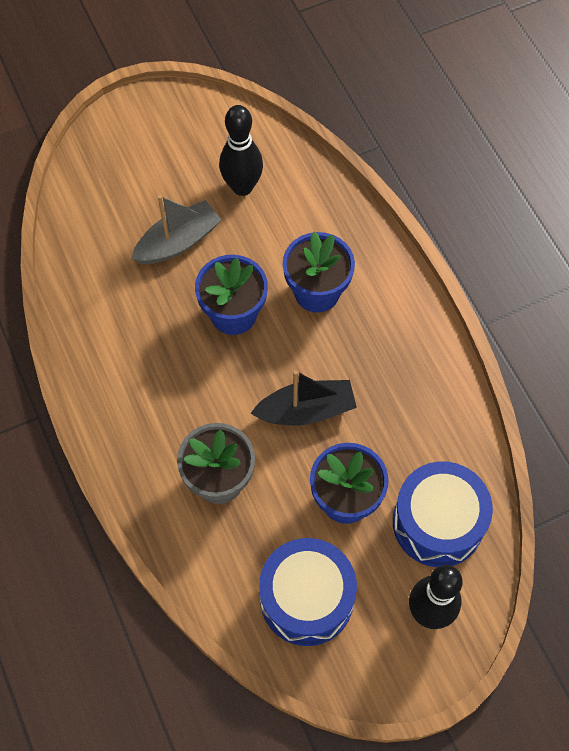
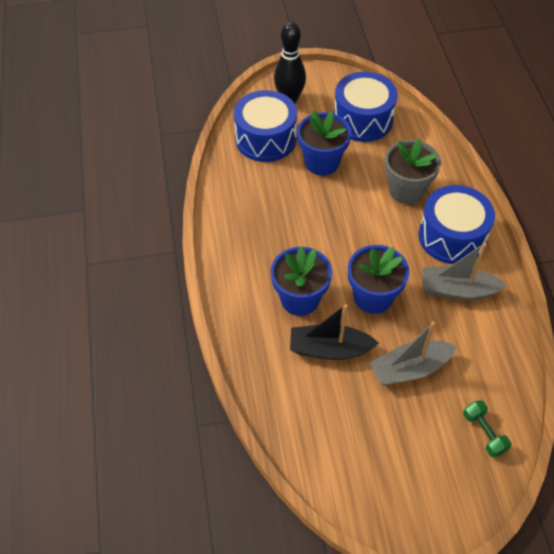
camera: 165 degrees left, 10 degrees down
black bowling pin [219,105,263,196] -> none
black boat [250,370,357,426] -> black boat moved to [290,304,379,360]
none -> blue drum [419,185,495,264]
none -> grey boat [422,243,508,300]
none -> green dumbbell [463,400,511,457]

